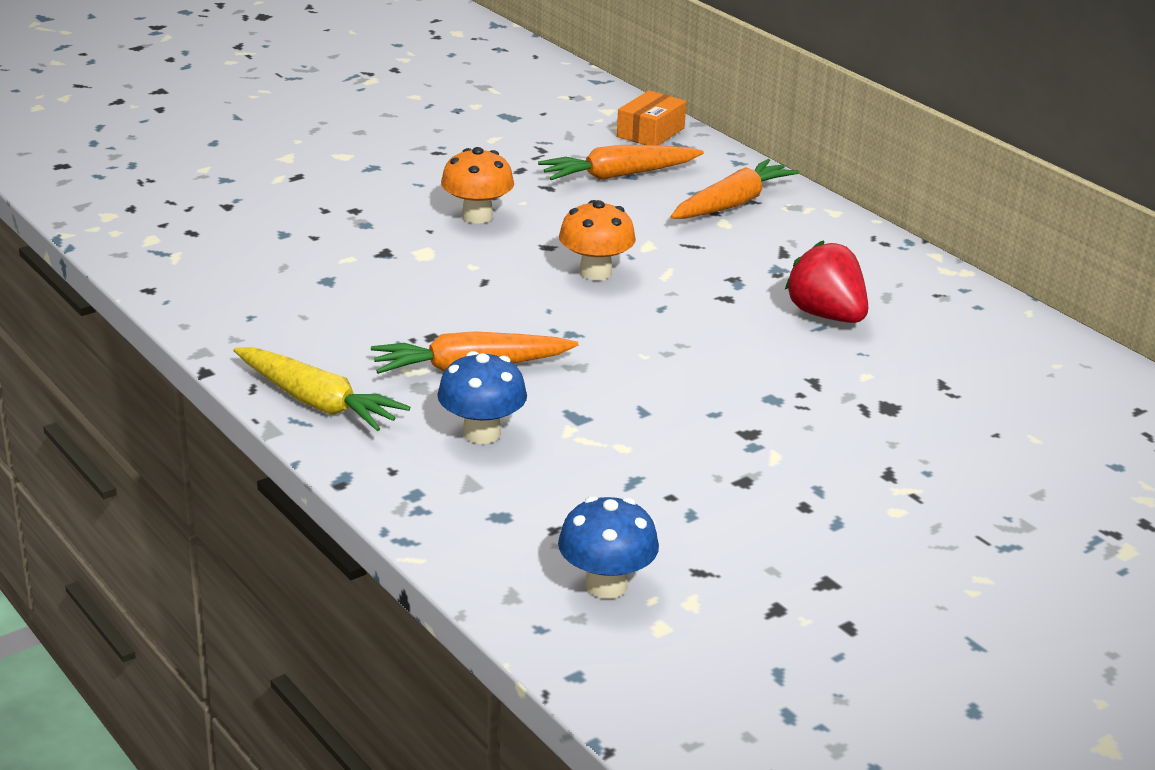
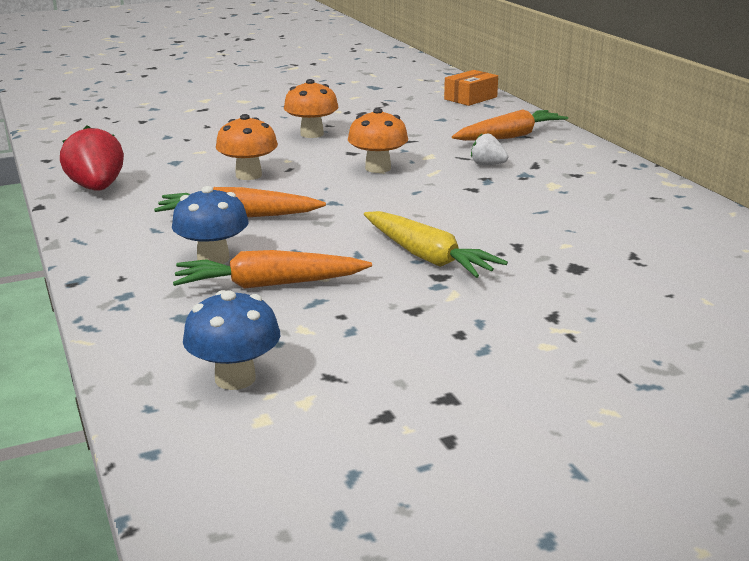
camera: 15 degrees right, 5 degrees down
yellow carrot [233,347,410,431] -> yellow carrot moved to [364,211,508,278]
orange carrot [538,145,704,180] -> orange carrot moved to [173,250,372,289]
red strawberry [785,240,868,323] -> red strawberry moved to [60,125,124,191]
none -> orange mushroom [216,114,278,180]
none -> white strawberry [471,133,508,165]

